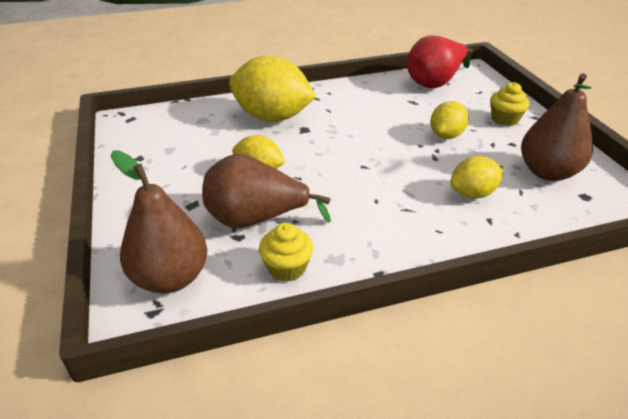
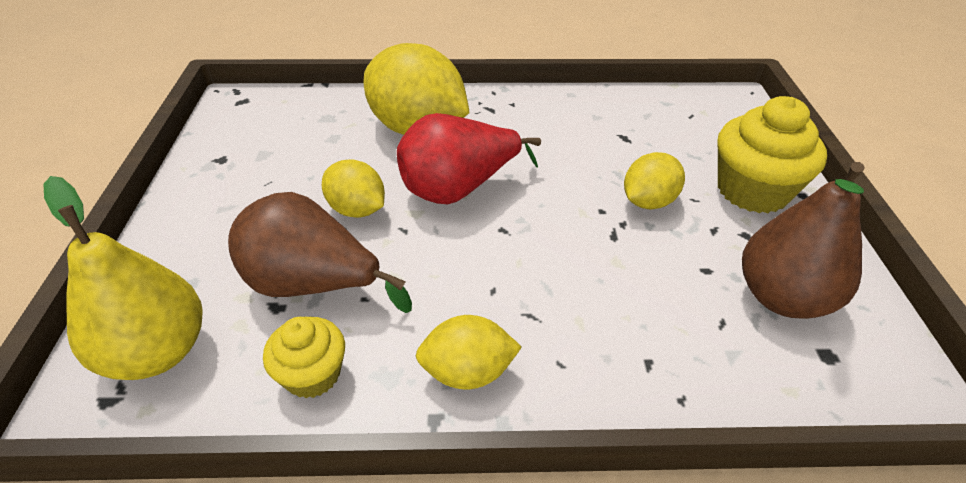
camera: 15 degrees right, 5 degrees up
brown pear [111,151,207,293] -> yellow pear [43,176,203,380]
red pear [407,35,473,88] -> red pear moved to [397,113,541,204]
yellow lemon [450,156,503,199] -> yellow lemon moved to [416,315,522,389]
yellow cupcake [490,82,529,126] -> yellow cupcake [717,96,827,213], size x1.71

